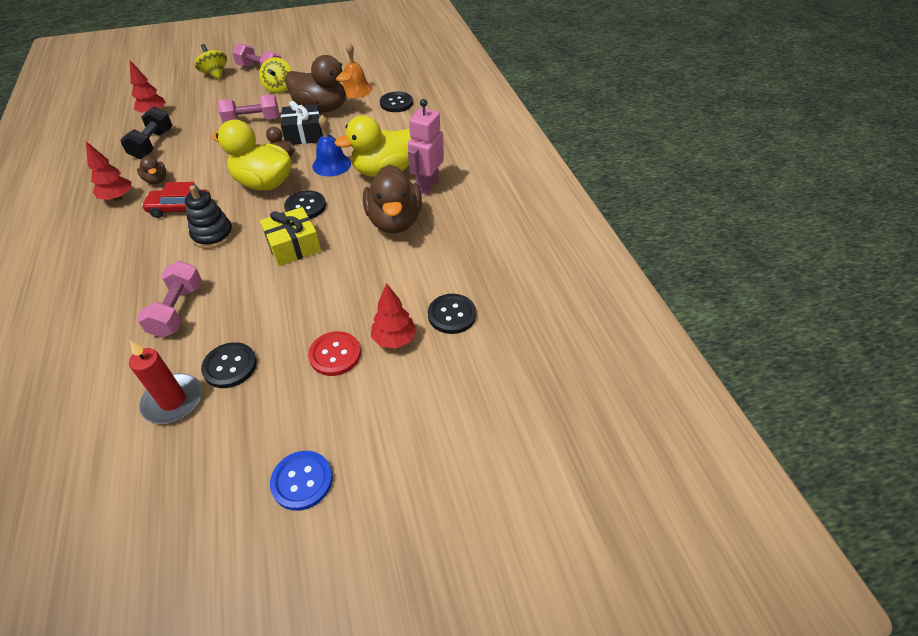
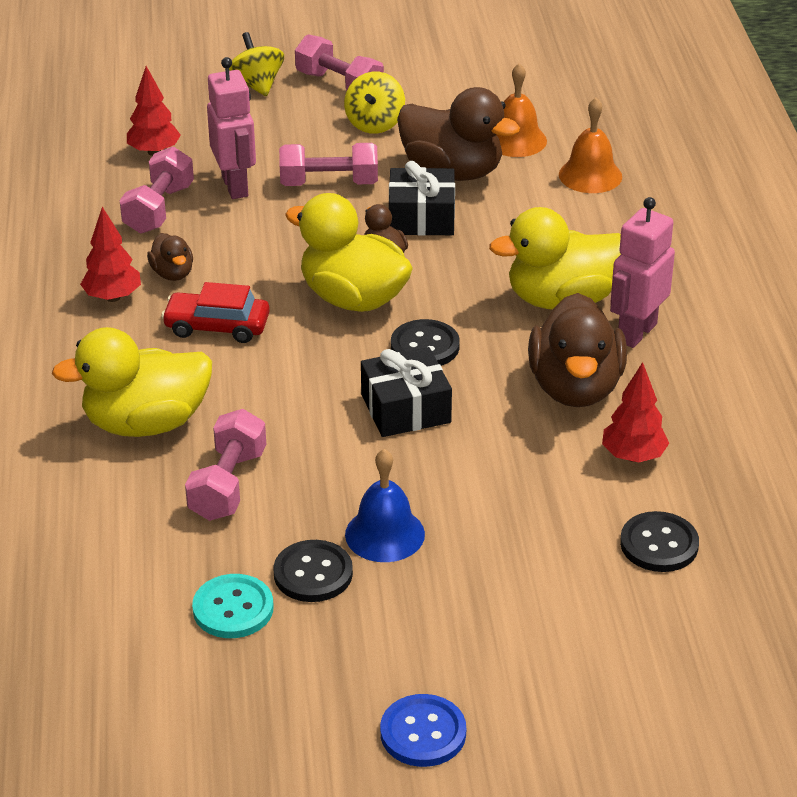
camera: 10 degrees right, 10 degrees down
black dumbbell [120,107,173,159] -> pink dumbbell [120,146,194,234]
red candle [129,341,202,424] -> turquoise button [192,574,274,638]
black stacking toy [185,186,234,249] -> none
yellow gift [260,207,321,266] -> black gift [361,347,452,437]
red button [308,331,361,376] -> none
blue bell [312,115,351,176] -> blue bell moved to [345,449,425,562]
red tree [371,283,417,348] -> red tree moved to [602,362,669,462]
black button [380,92,413,112] -> orange bell [559,98,622,193]
none -> yellow duck [52,327,212,437]
none -> pink robot [207,57,256,199]

